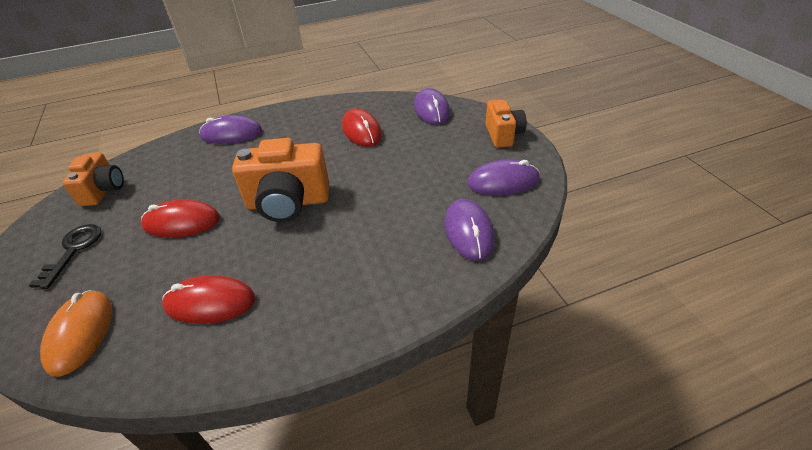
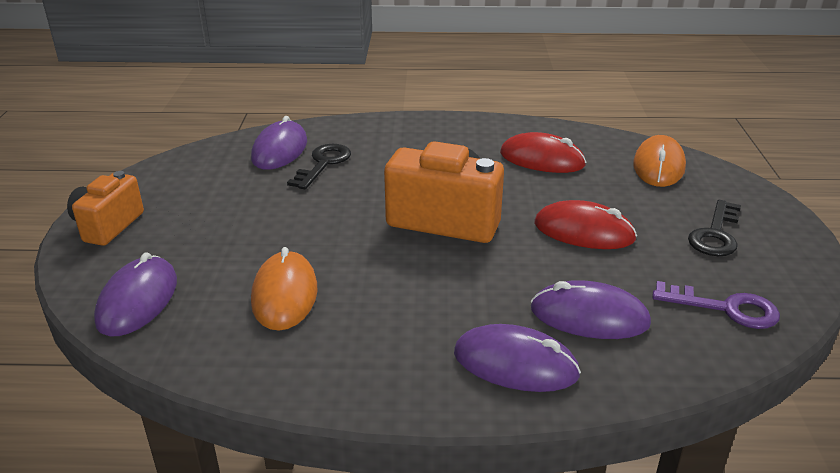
camera: 160 degrees left, 10 degrees down
orange camera [62,153,124,206] -> purple key [653,281,780,329]
red mouse [342,108,382,147] -> orange mouse [251,247,317,331]
purple mouse [467,159,540,195] -> purple mouse moved to [531,280,651,339]
none -> black key [287,144,351,189]

